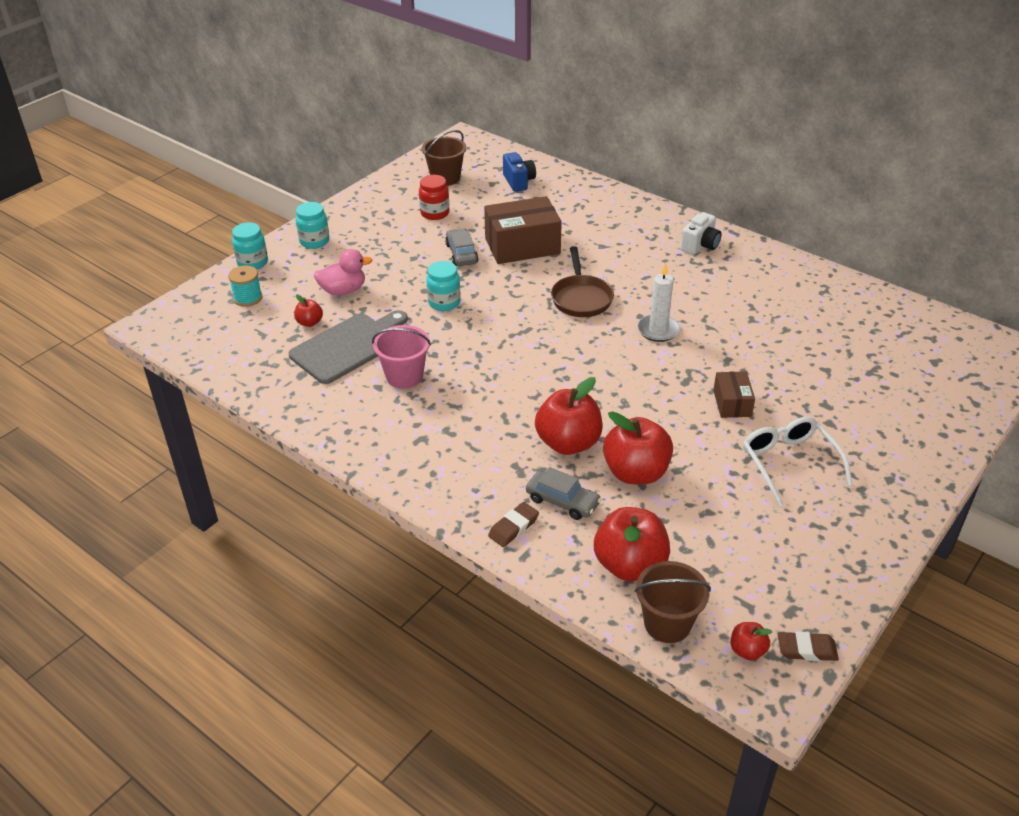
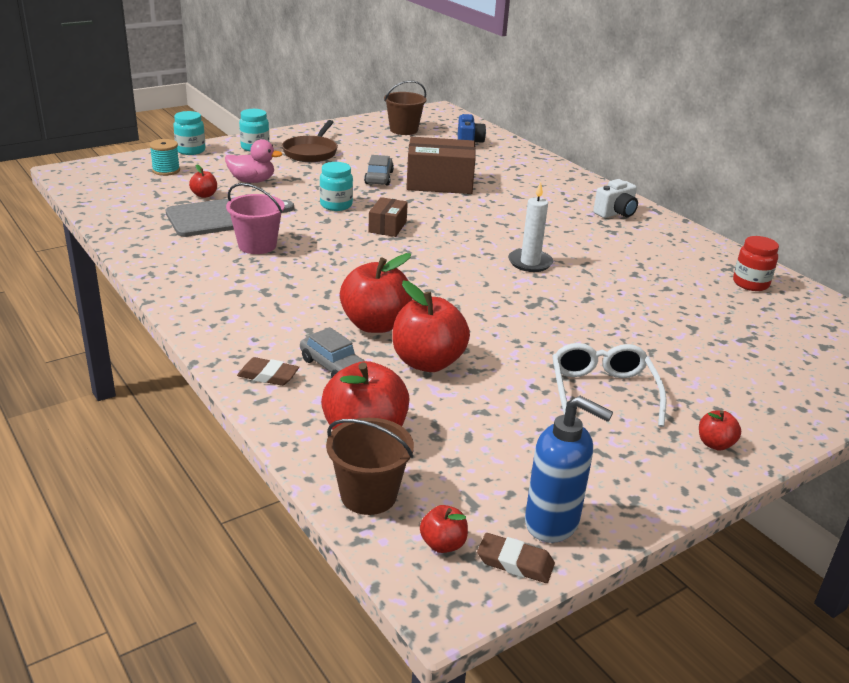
camera: 15 degrees right, 10 degrees down
red jar [419,175,449,220] -> red jar moved to [733,236,779,291]
brown eraser [488,502,539,547] -> brown eraser turned 45 degrees clockwise [237,357,299,386]
brown pan [551,246,614,317] -> brown pan moved to [282,120,338,162]
brown box [713,371,755,418] -> brown box moved to [368,197,408,237]
none -> blue soap dispenser [525,396,613,543]
none -> red apple [699,410,741,451]

